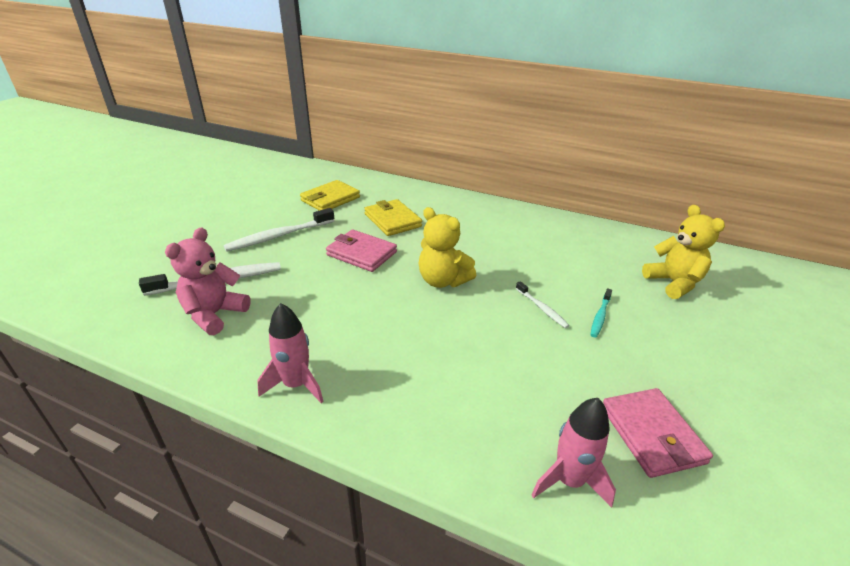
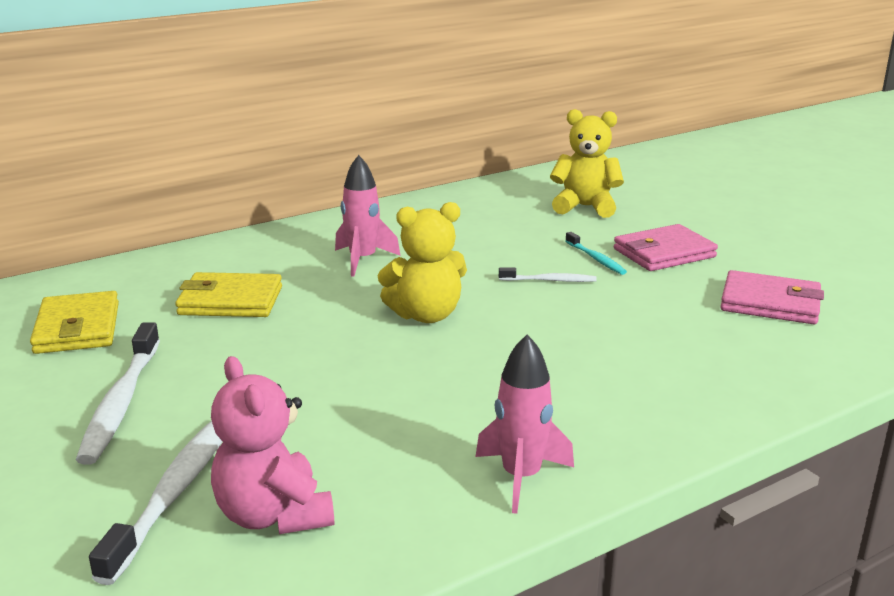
camera: 55 degrees left, 10 degrees down
pink wallet [326,229,397,272] -> pink wallet moved to [614,224,718,271]
pink rocket [531,398,616,508] -> pink rocket moved to [335,155,400,277]

